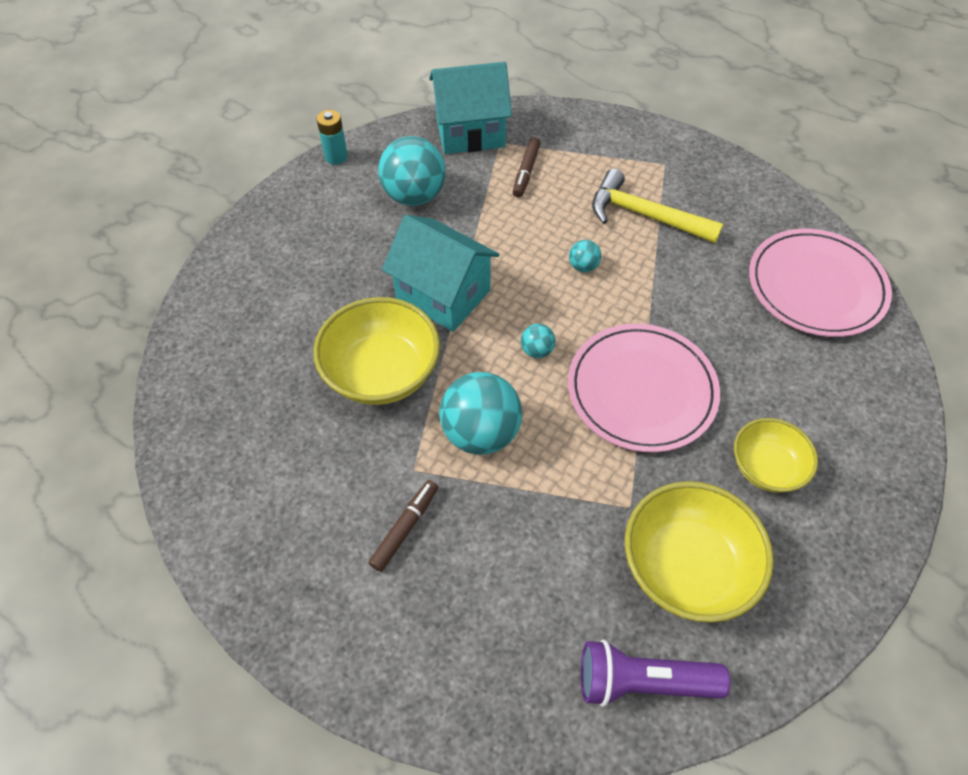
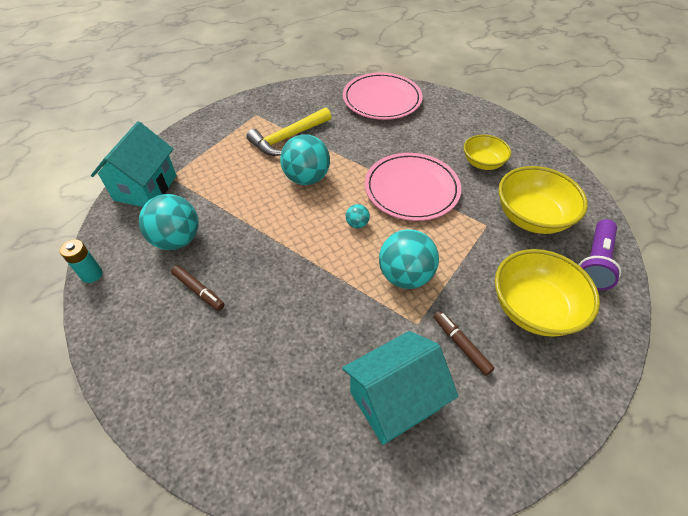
camera: 65 degrees left, 5 degrees down
yellow bowl [313,297,440,405] -> yellow bowl moved to [495,249,600,337]
turquoise house [382,215,500,332] -> turquoise house moved to [342,331,458,445]
brown marker [513,137,540,197] -> brown marker moved to [171,265,225,311]
turquoise ball [569,240,601,272] -> turquoise ball [280,134,330,185], size x2.18

